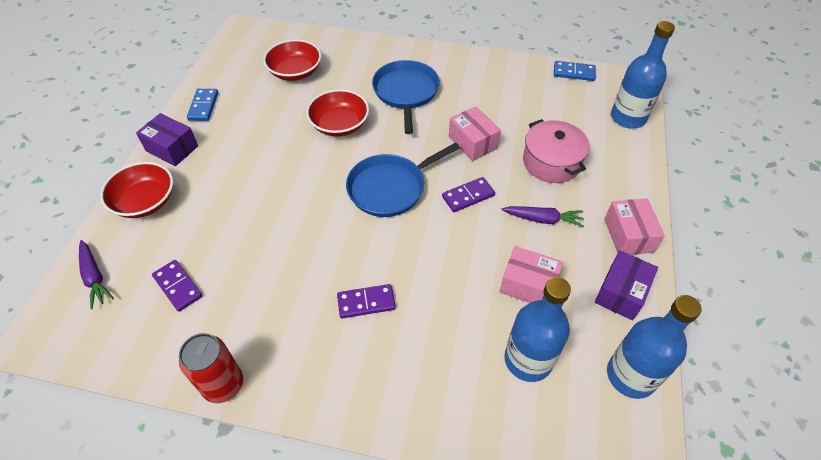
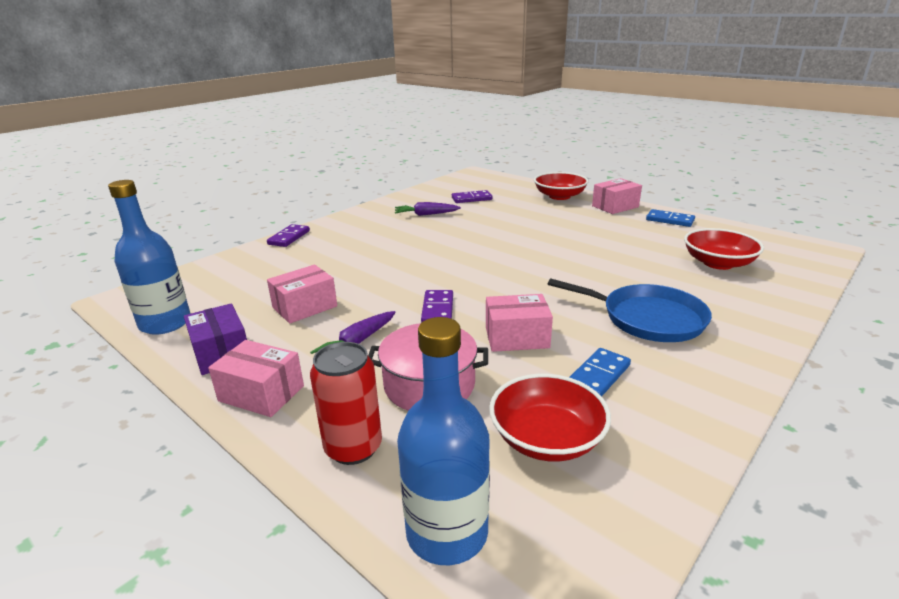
camera: 120 degrees right, 25 degrees down
purple carrot [79,240,114,309] -> purple carrot moved to [395,202,461,216]
purple box [136,113,198,166] -> pink box [592,178,642,214]
red can [179,333,243,403] -> red can moved to [310,342,382,465]
red bowl [306,89,369,137] -> red bowl moved to [489,374,611,462]
purple domino [337,284,396,318] -> purple domino moved to [267,224,310,247]
blue pan [346,142,460,217] -> none
blue bottle [504,277,571,382] -> none
blue domino [554,61,596,81] -> blue domino moved to [570,348,631,397]

